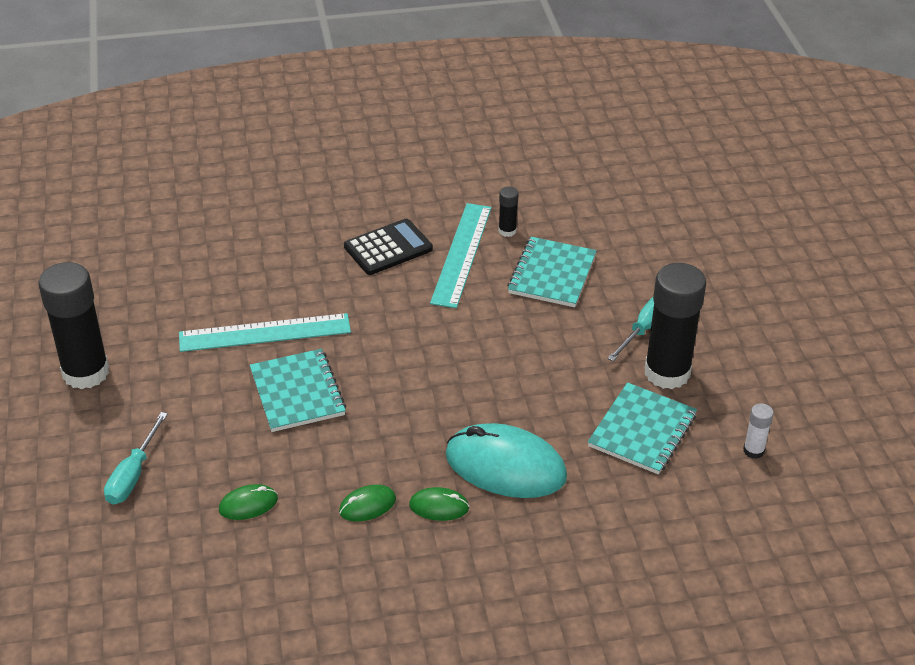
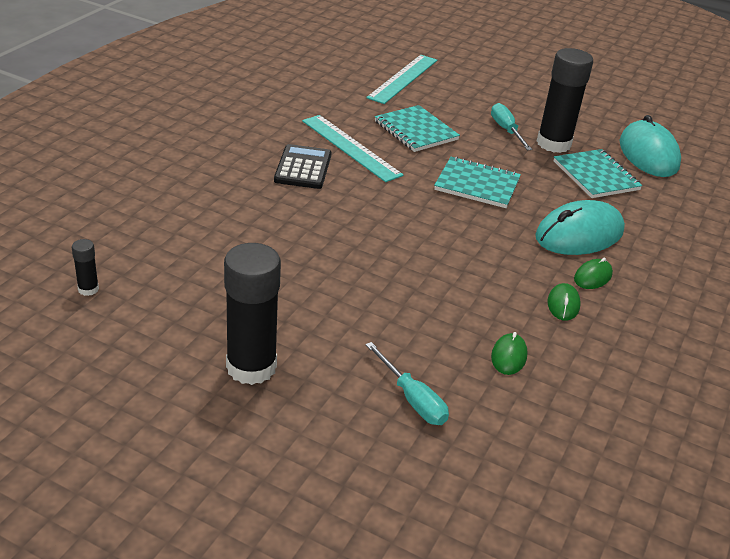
camera: 55 degrees left, 5 degrees down
turquoise ruler [179,313,351,352] -> turquoise ruler moved to [366,55,437,104]
turquoise notebook [250,349,346,432] -> turquoise notebook moved to [434,156,521,208]
black glue stick [498,187,519,237] -> black glue stick moved to [72,239,99,296]
white glue stick [743,403,774,459] -> turquoise mouse [620,115,681,177]

